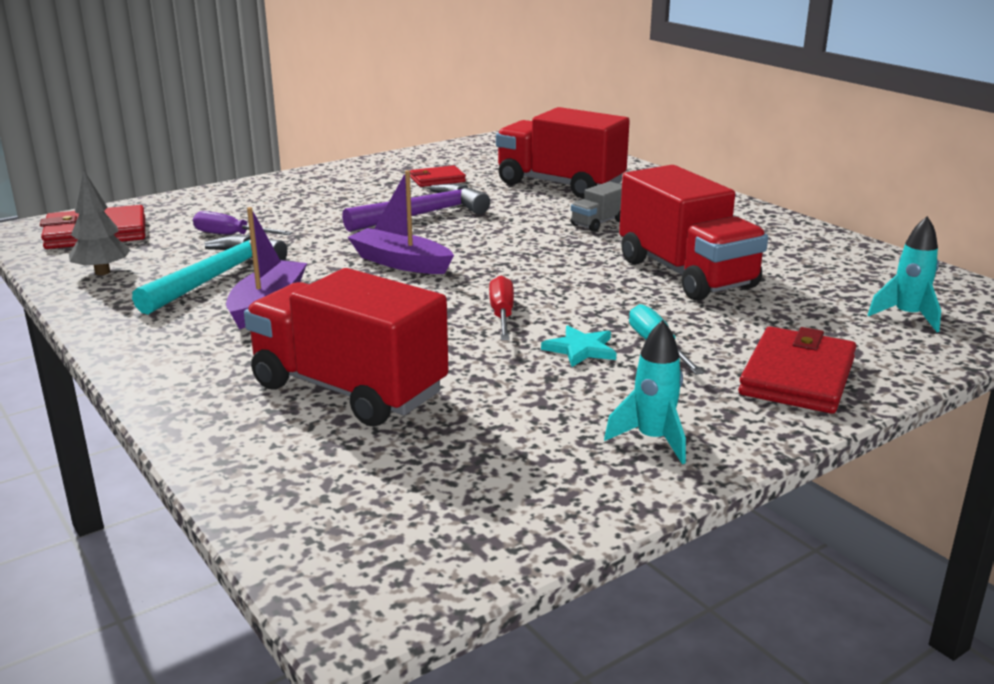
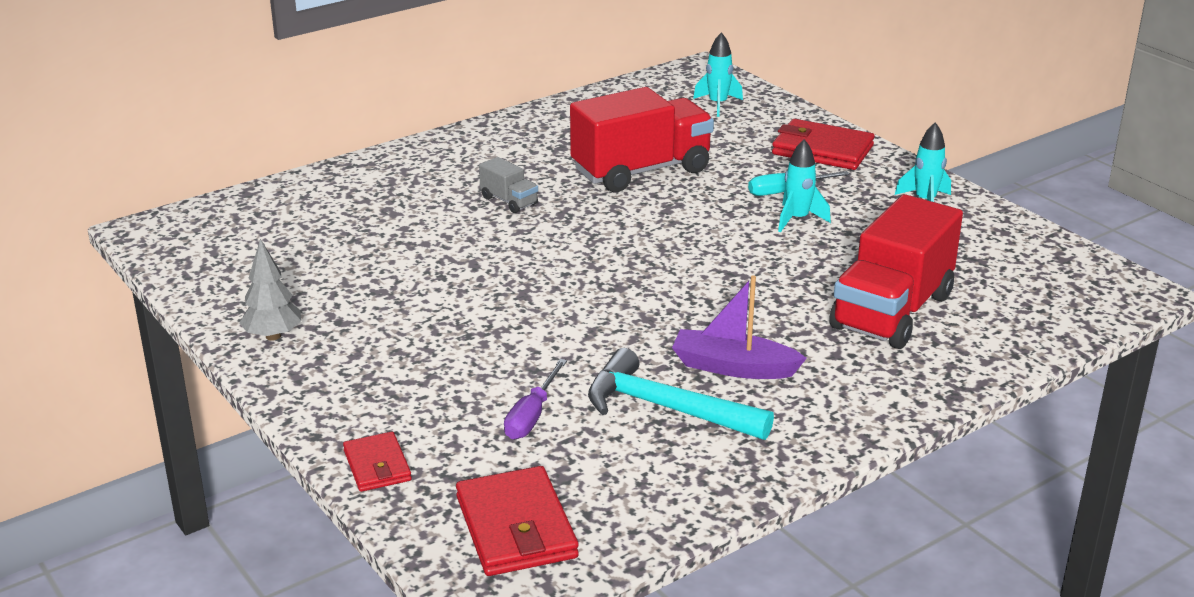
camera: 90 degrees left, 5 degrees up
grey tree [69,169,130,275] -> grey tree moved to [239,239,302,341]
purple hammer [342,183,490,232] -> none
purple boat [347,170,454,274] -> none
red wallet [410,165,466,187] -> red wallet moved to [343,431,412,492]
red screwdriver [489,276,514,340] -> none
red truck [496,107,630,199] -> none
turquoise star [541,325,616,367] -> turquoise rocket [778,139,831,232]

